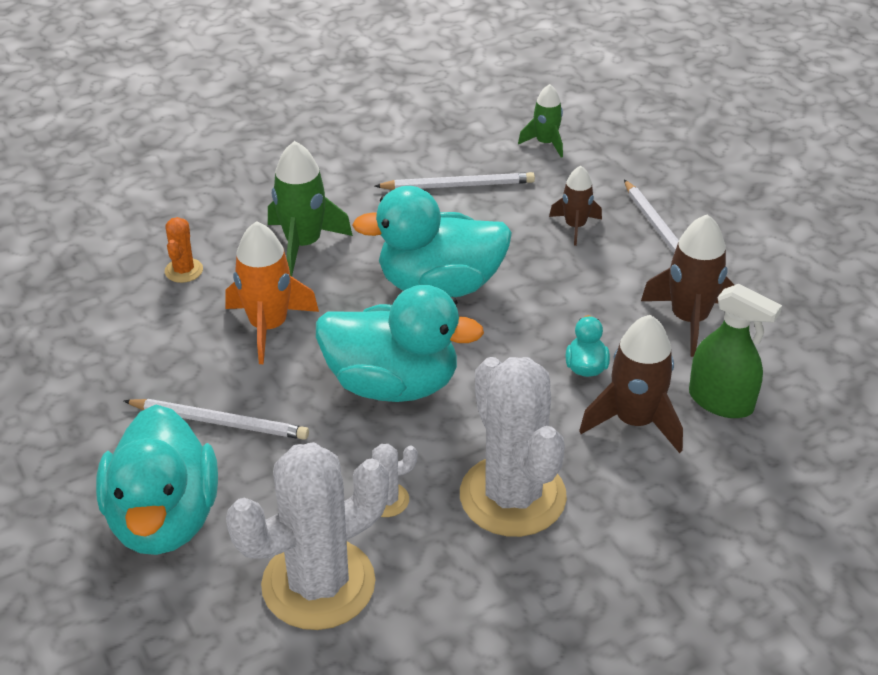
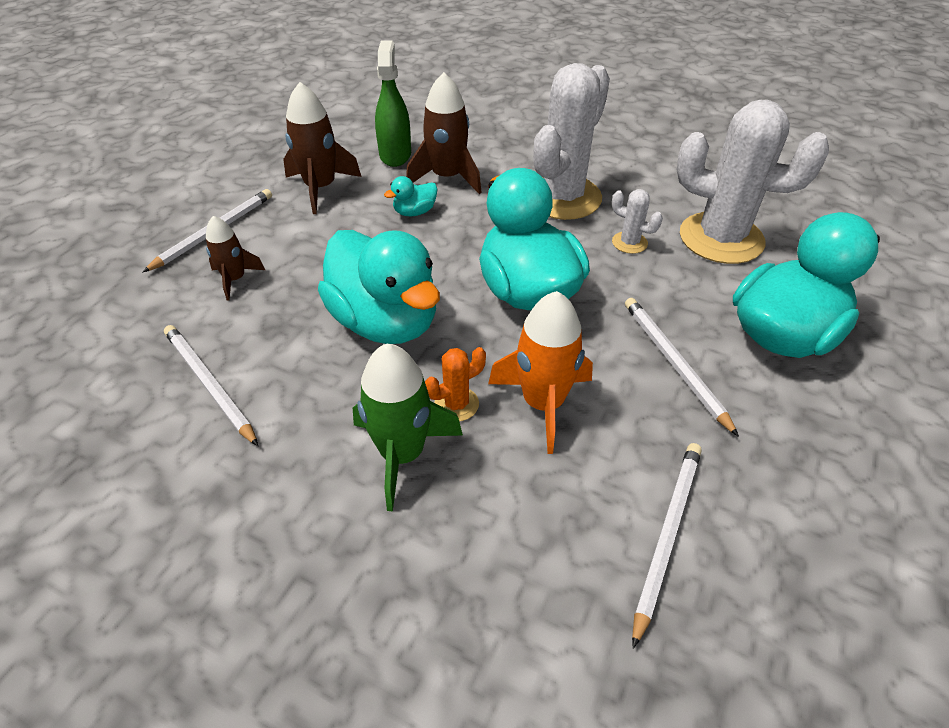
camera: 125 degrees left, 5 degrees up
orange cactus [165,217,203,283] -> orange cactus moved to [425,347,486,421]
green rocket [518,84,563,158] -> none
none -> white pencil [632,443,702,649]

